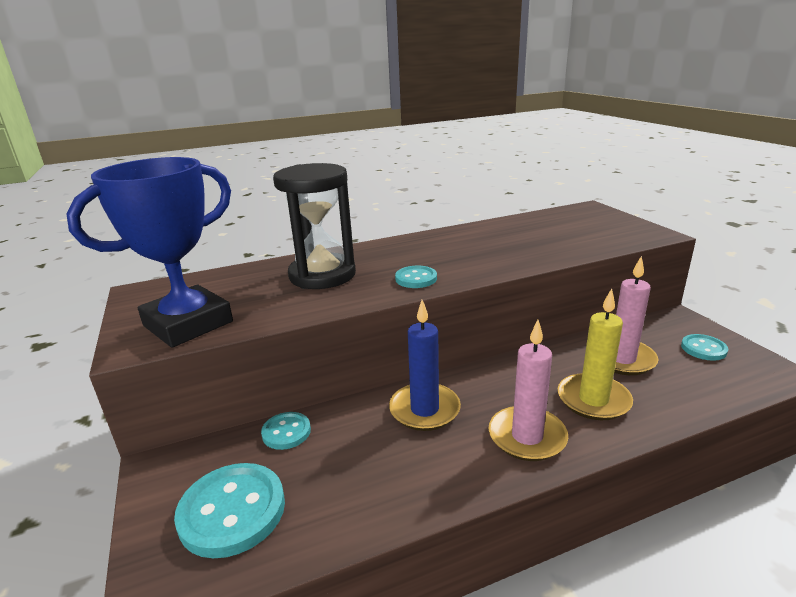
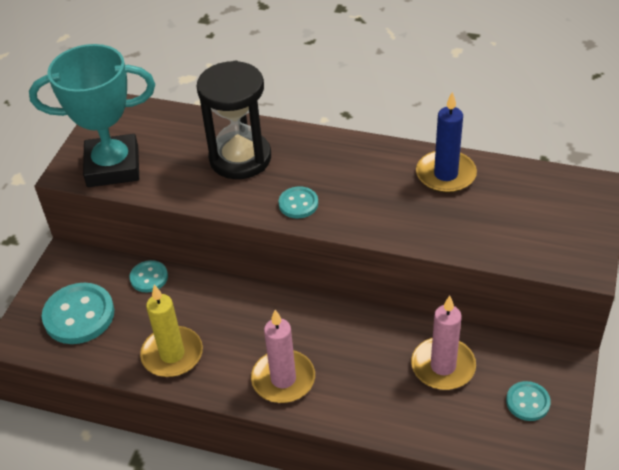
camera: 40 degrees right, 20 degrees up
blue trophy [67,157,233,348] -> turquoise trophy [29,44,155,187]
blue candle [389,300,461,431] -> blue candle moved to [416,92,477,193]
yellow candle [557,289,633,420] -> yellow candle moved to [140,285,203,377]

